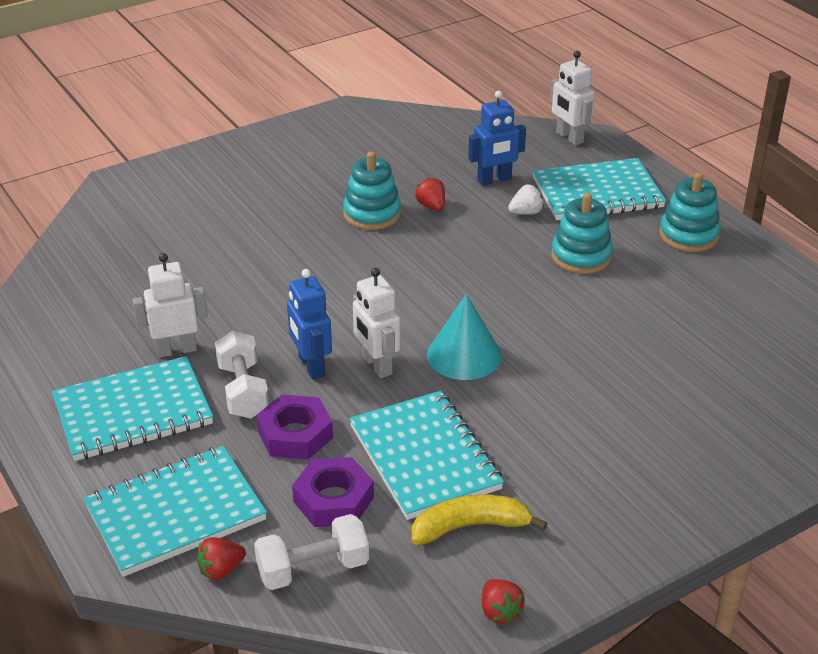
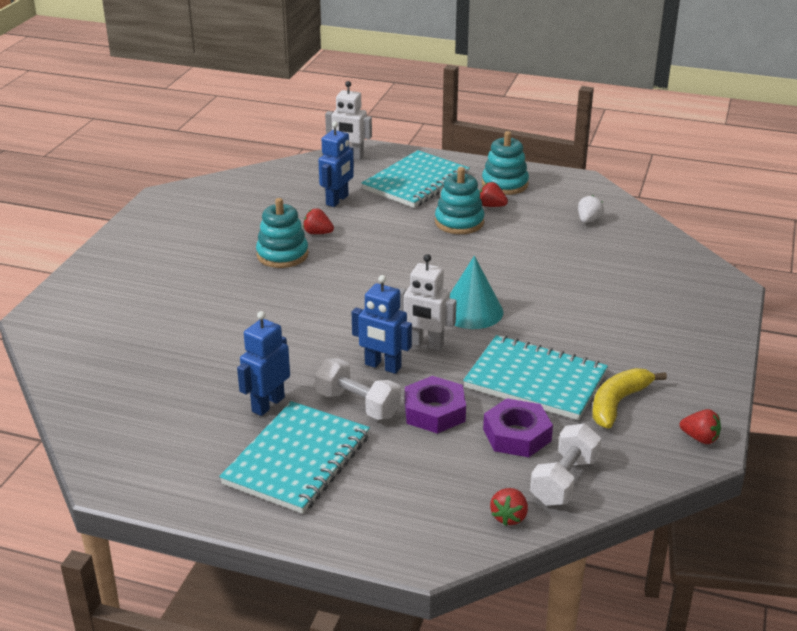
camera: 40 degrees left, 5 degrees down
turquoise notebook [84,446,267,577] -> none
white robot [133,253,208,358] -> blue robot [237,311,290,416]
white strawberry [508,184,544,215] -> white strawberry moved to [578,195,604,223]
none -> red strawberry [480,182,508,207]

